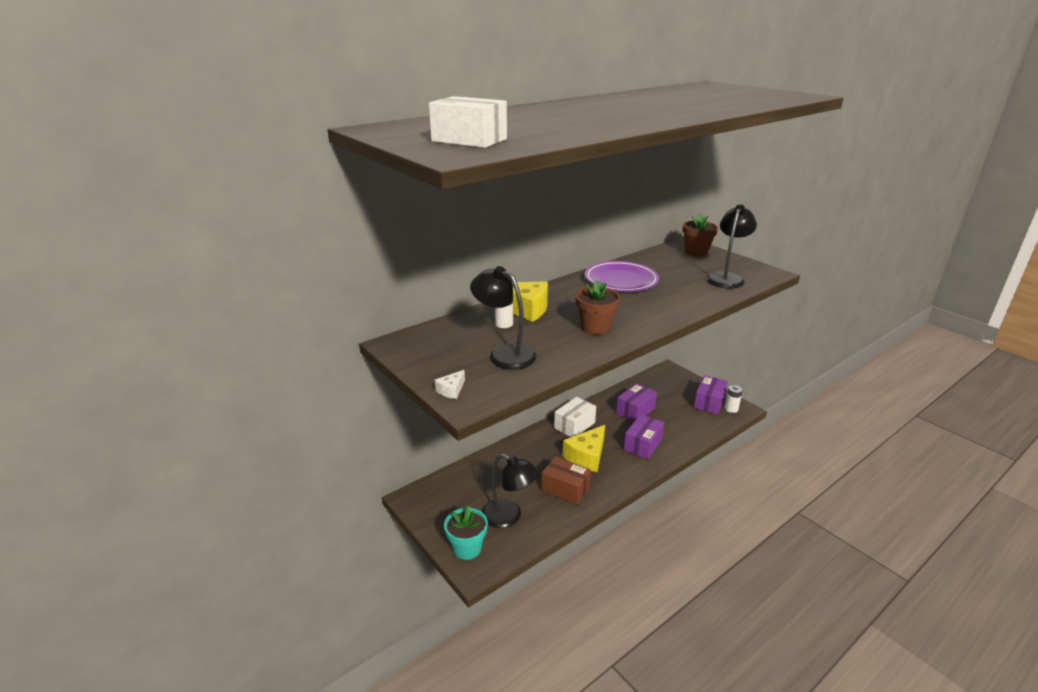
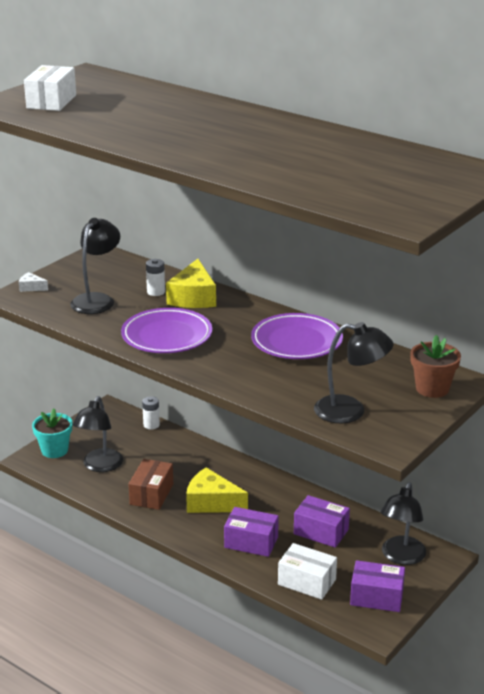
camera: 75 degrees right, 0 degrees up
white box [554,397,596,437] -> white box moved to [278,543,337,600]
brown flower pot [575,280,620,335] -> purple plate [121,308,212,353]
white battery [724,385,743,413] -> white battery moved to [142,396,160,429]
none -> black lamp [380,482,426,565]

